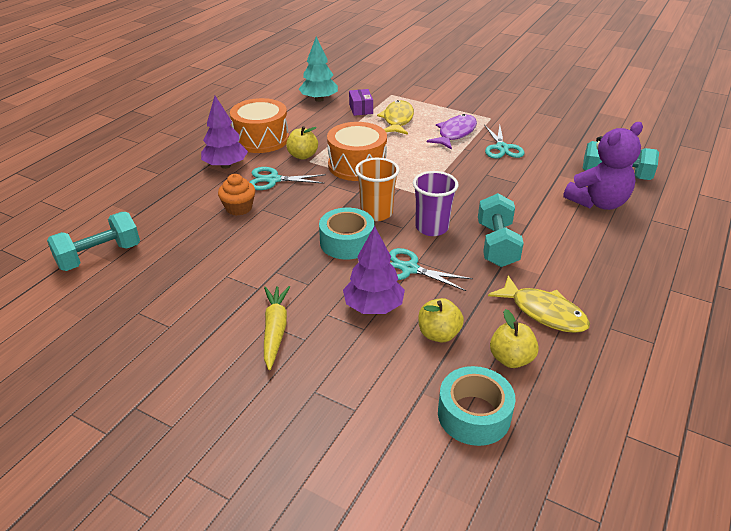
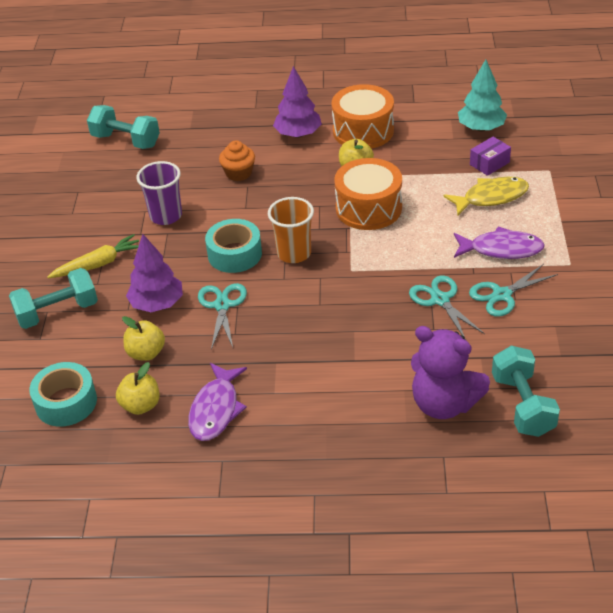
camera: 65 degrees right, 5 degrees up
turquoise scissors [250,167,326,190] -> turquoise scissors moved to [409,275,485,340]
purple cup [413,171,459,236] -> purple cup moved to [136,161,182,225]
turquoise dumbbell [478,193,524,267] -> turquoise dumbbell moved to [9,268,98,329]
yellow fish [488,275,590,333] -> purple fish [188,363,247,441]

